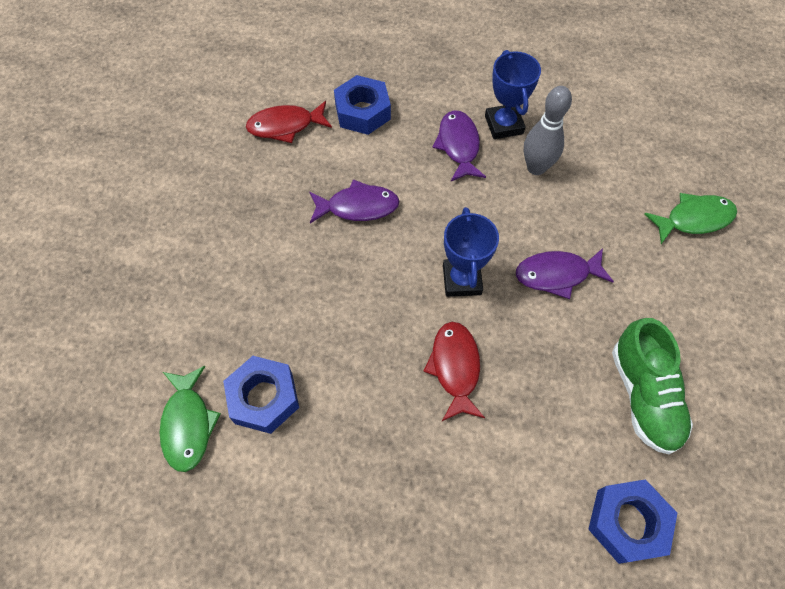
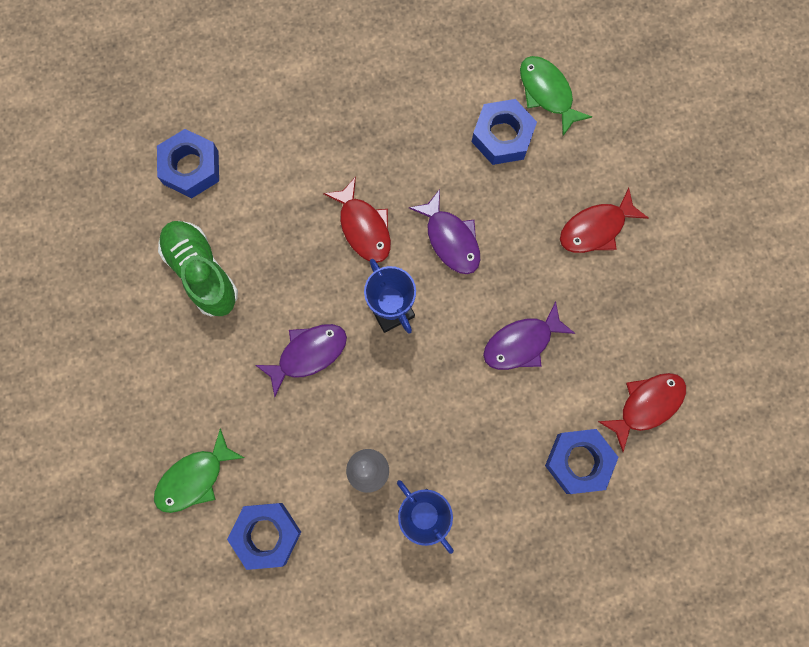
camera: 155 degrees right, 15 degrees up
purple fish [433,110,486,181] -> purple fish moved to [409,189,480,274]
none -> blue nut [227,503,301,570]
none -> red fish [560,188,648,253]

